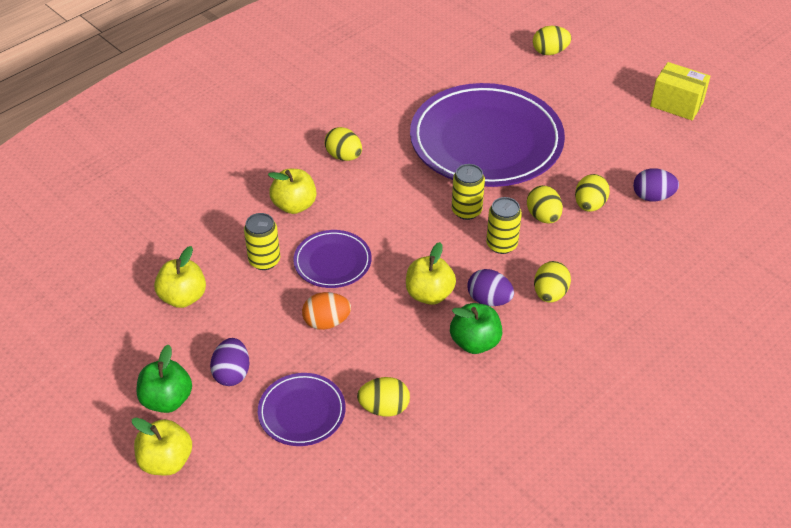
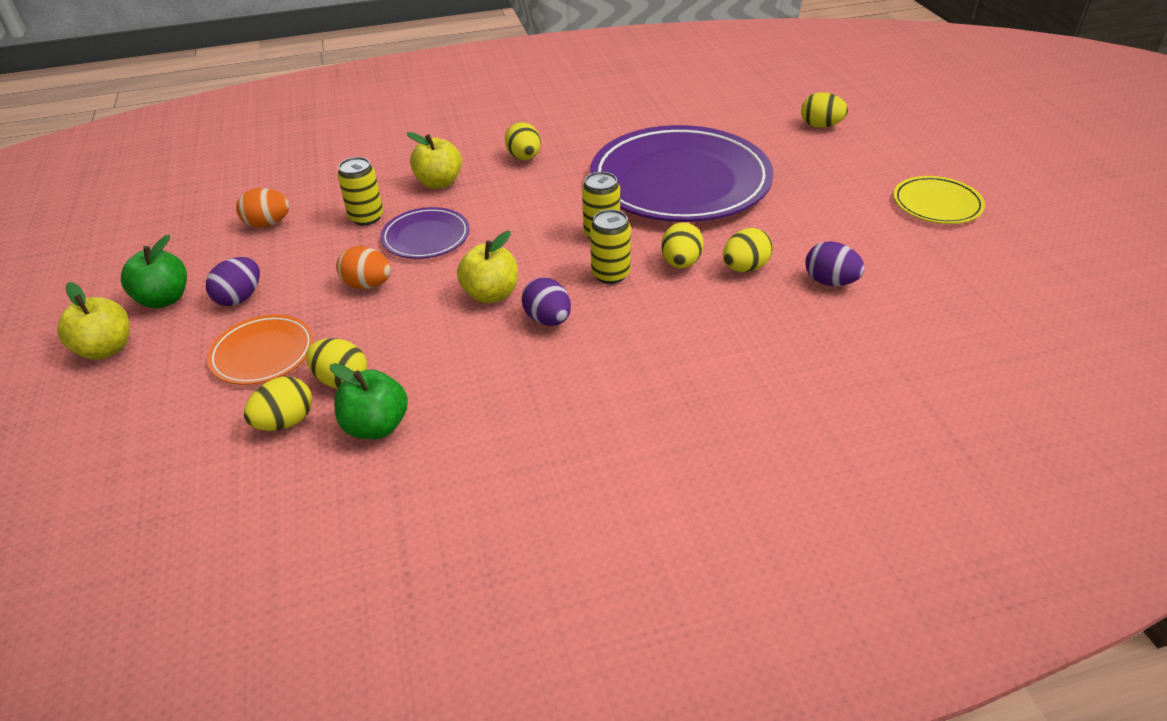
camera: 30 degrees right, 5 degrees down
yellow apple [154,246,206,308] -> orange egg [236,188,290,228]
purple plate [258,373,346,446] -> orange plate [207,314,314,385]
green apple [450,303,502,354] -> green apple moved to [330,363,408,439]
yellow egg [534,261,571,303] -> yellow egg moved to [244,376,312,431]
yellow box [650,62,710,120] -> yellow plate [893,176,985,224]

